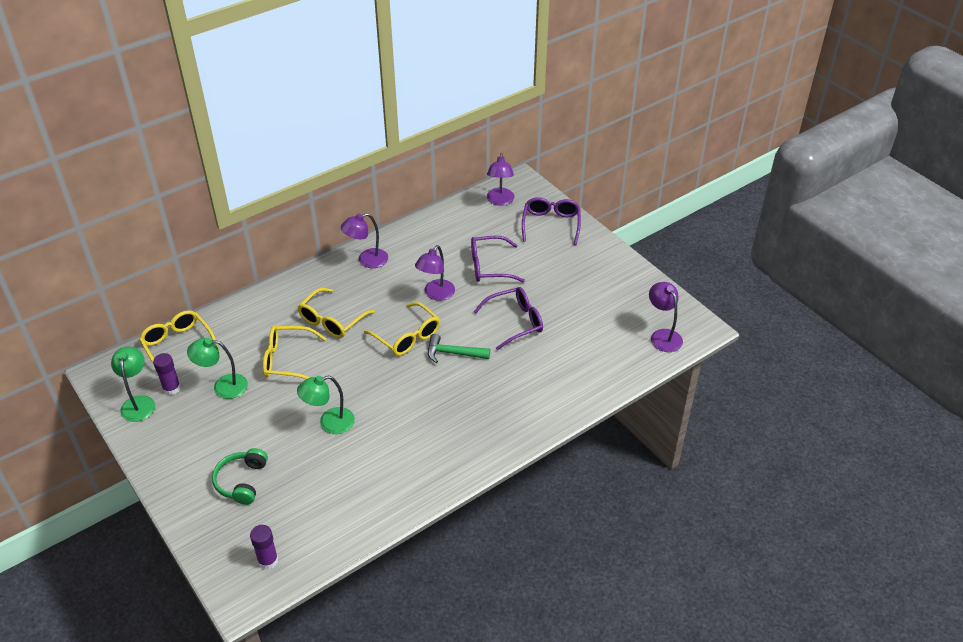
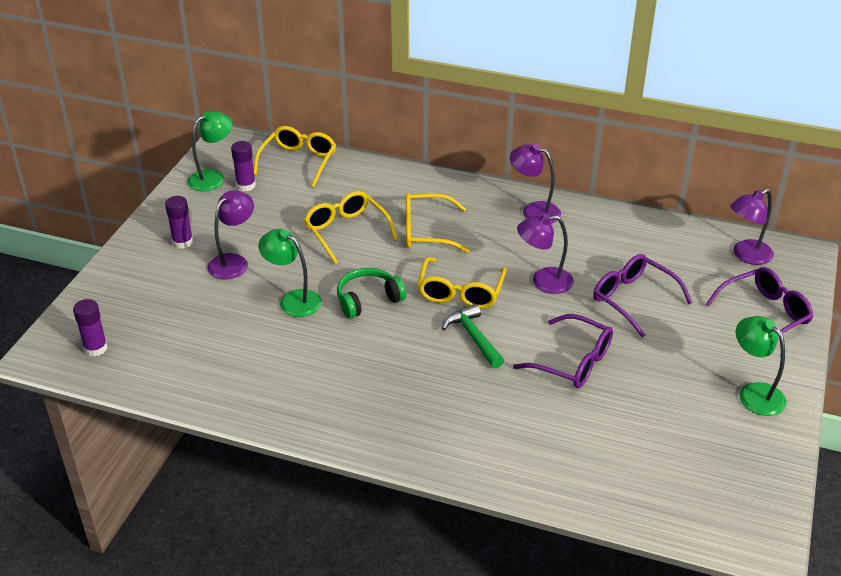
camera: 55 degrees right, 5 degrees down
green lamp [187,338,248,399] -> green lamp moved to [736,316,787,416]
green headphones [212,448,268,505] -> green headphones moved to [337,268,407,319]
purple lamp [649,282,683,352] -> purple lamp moved to [207,190,254,280]
none -> purple glue stick [165,196,193,249]

